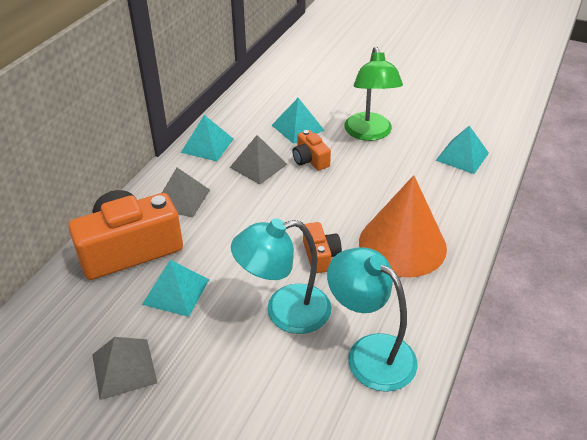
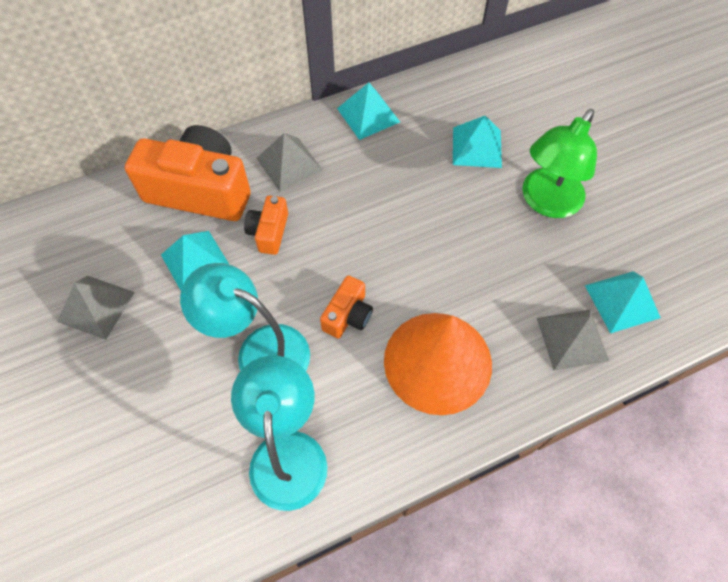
camera: 40 degrees right, 20 degrees up
grey pyramid [229,135,287,184] -> grey pyramid moved to [537,310,609,370]
orange camera [292,130,331,171] -> orange camera moved to [244,196,288,255]

